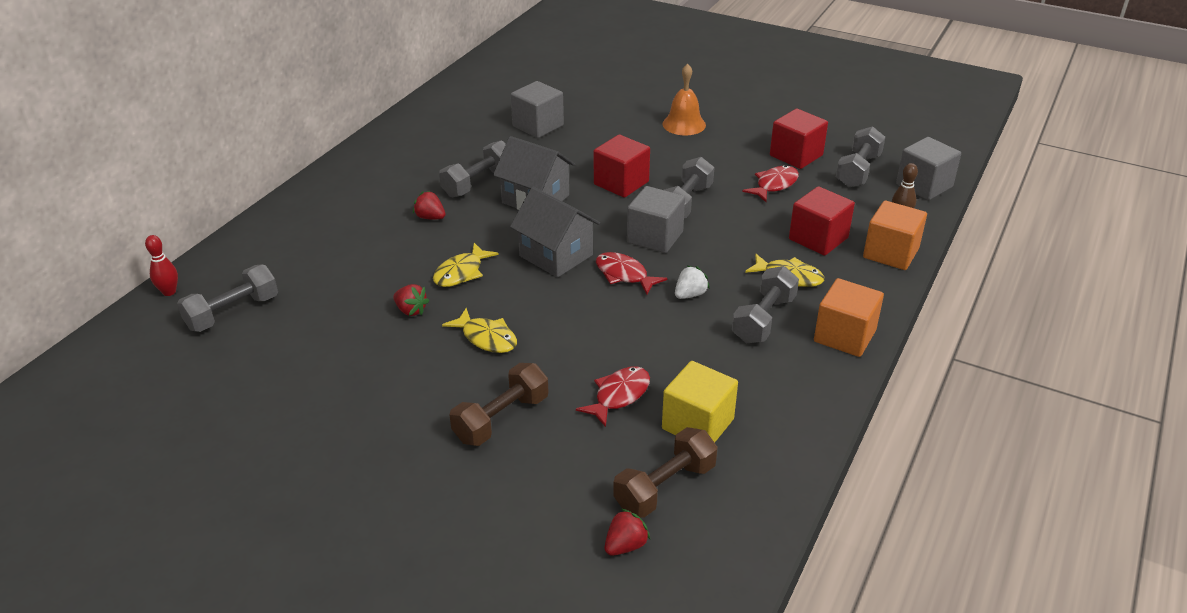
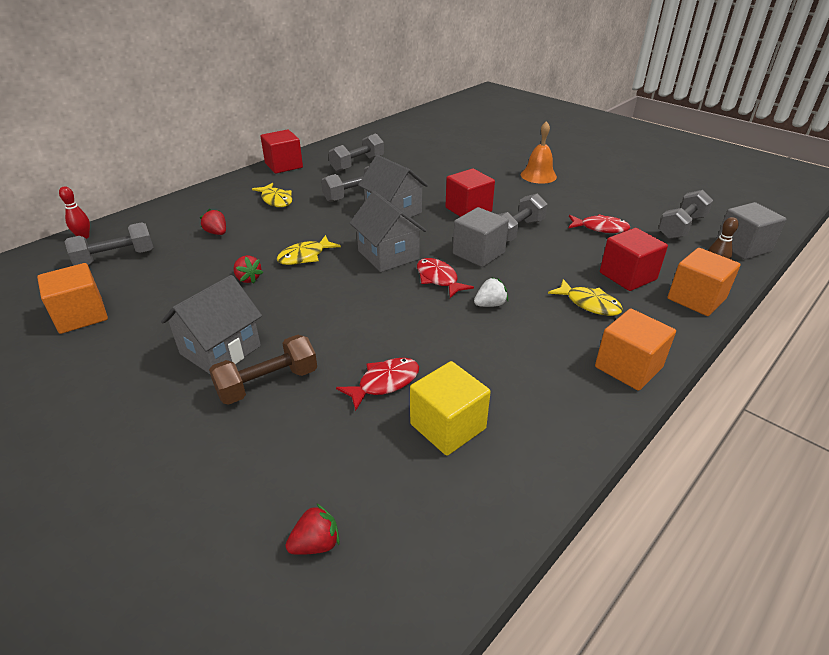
camera: 15 degrees right, 0 degrees up
red strawberry [413,191,446,219] -> red strawberry moved to [200,209,226,235]
yellow fish [442,308,517,353] -> yellow fish moved to [252,183,292,207]
grey cube [511,81,564,138] -> none
brown dumbbell [613,427,718,518] -> none
grey dumbbell [732,266,799,343] -> grey dumbbell moved to [329,133,384,172]
red fish [742,165,799,202] -> red fish turned 45 degrees clockwise [568,214,630,233]
red cube [770,109,828,169] -> red cube moved to [260,130,303,174]
none -> orange cube [37,263,108,334]
none -> grey house [161,275,262,374]

